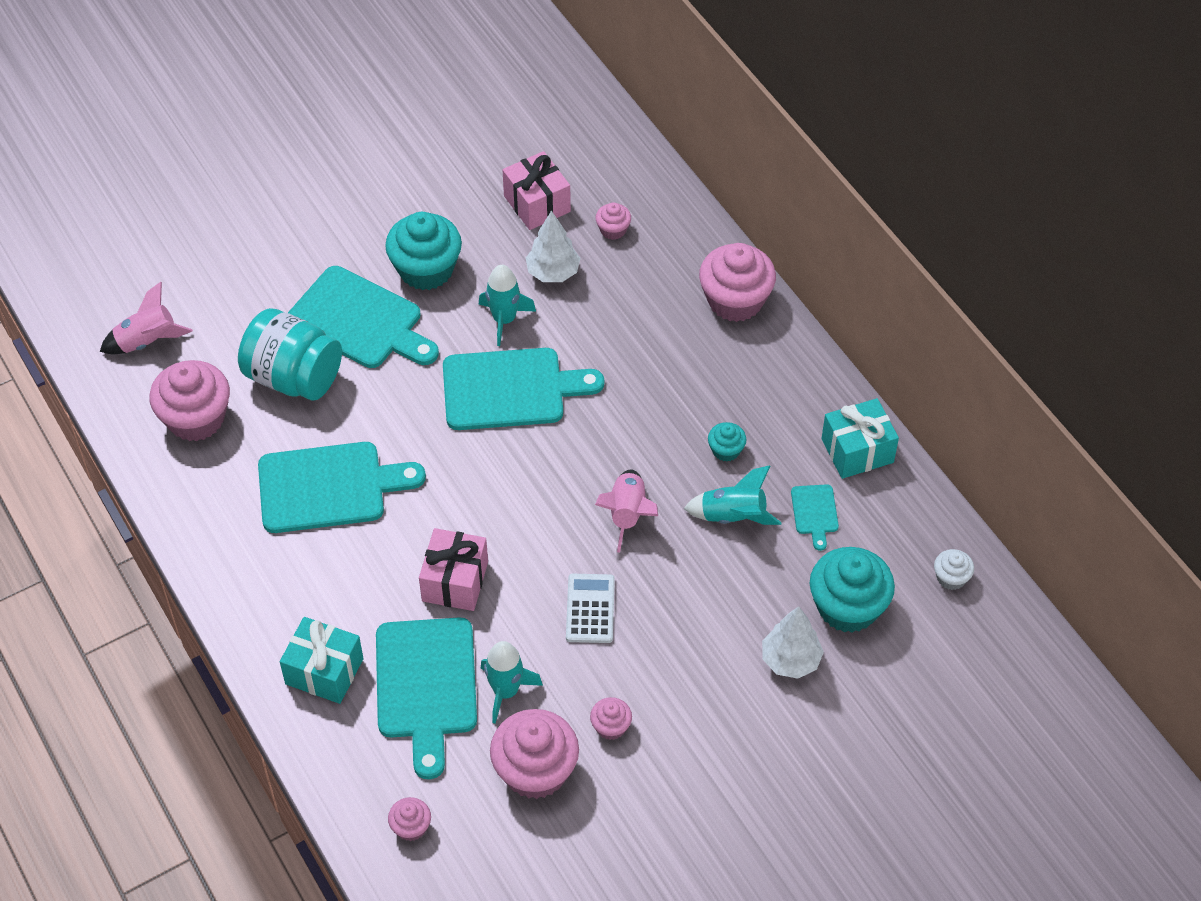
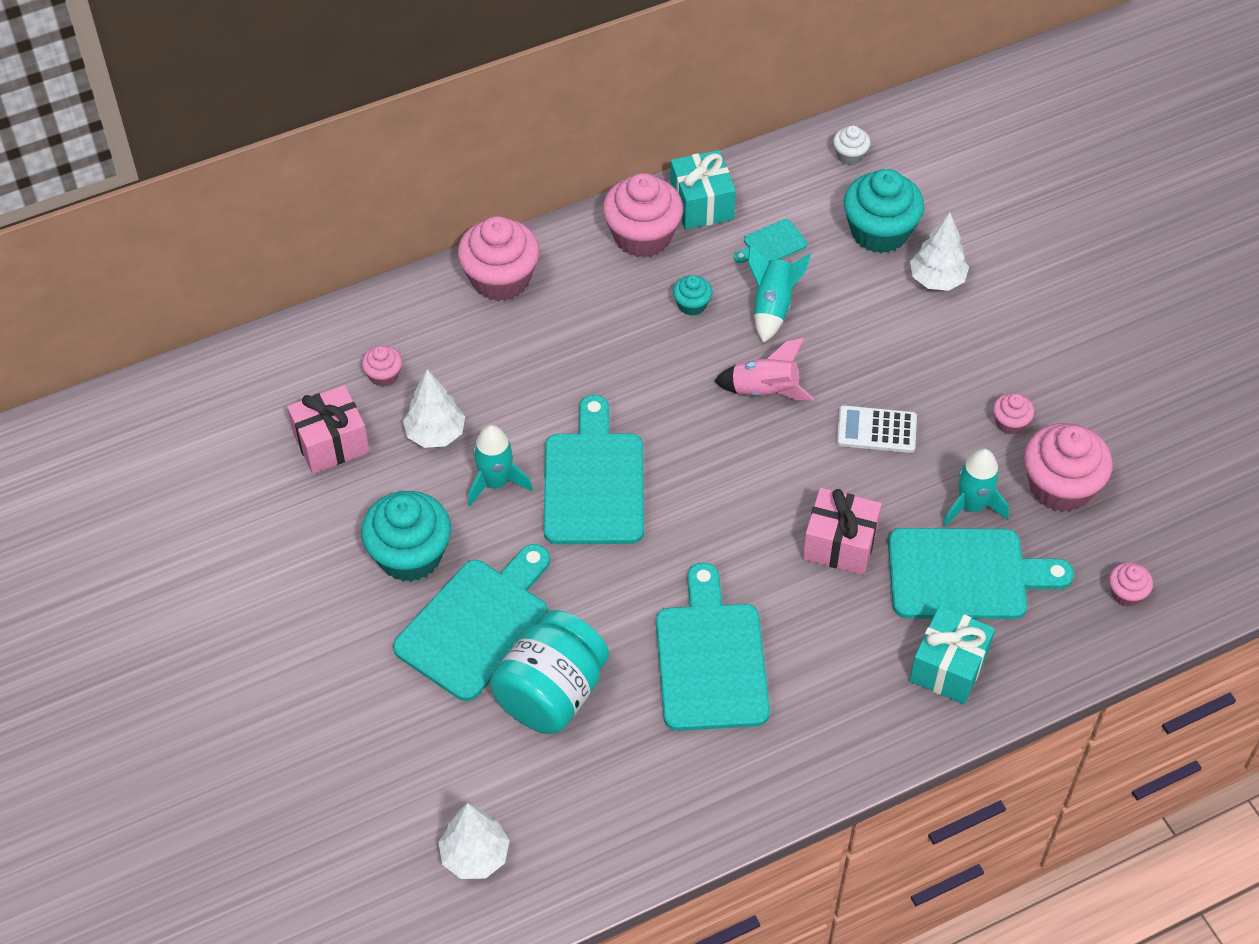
camera: 85 degrees left, 0 degrees up
pink rocket [100,282,193,354] -> white tree [439,803,510,879]
pink cupcake [150,360,230,441] -> pink cupcake moved to [603,173,683,258]
turquoise cutting board [791,484,839,551] -> turquoise cutting board turned 150 degrees clockwise [734,219,807,263]

